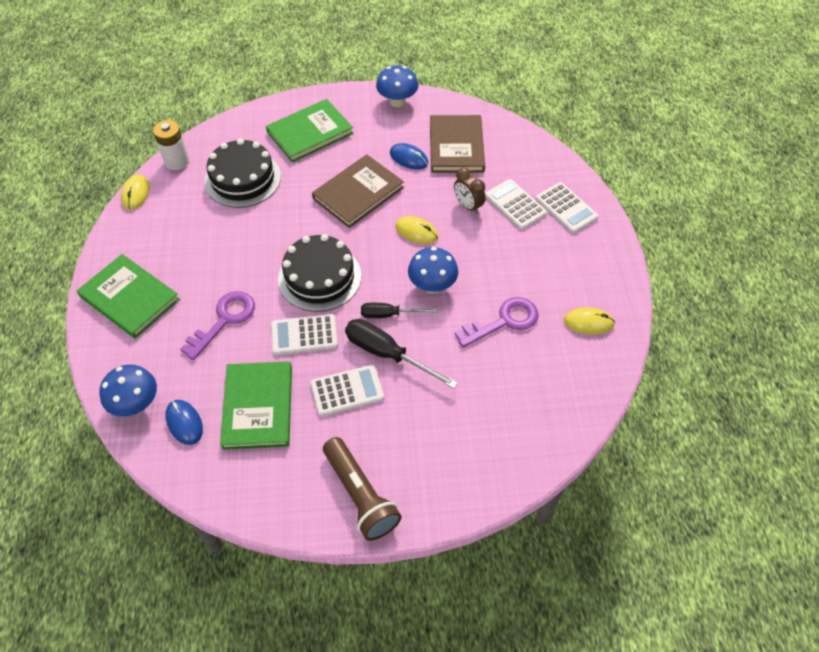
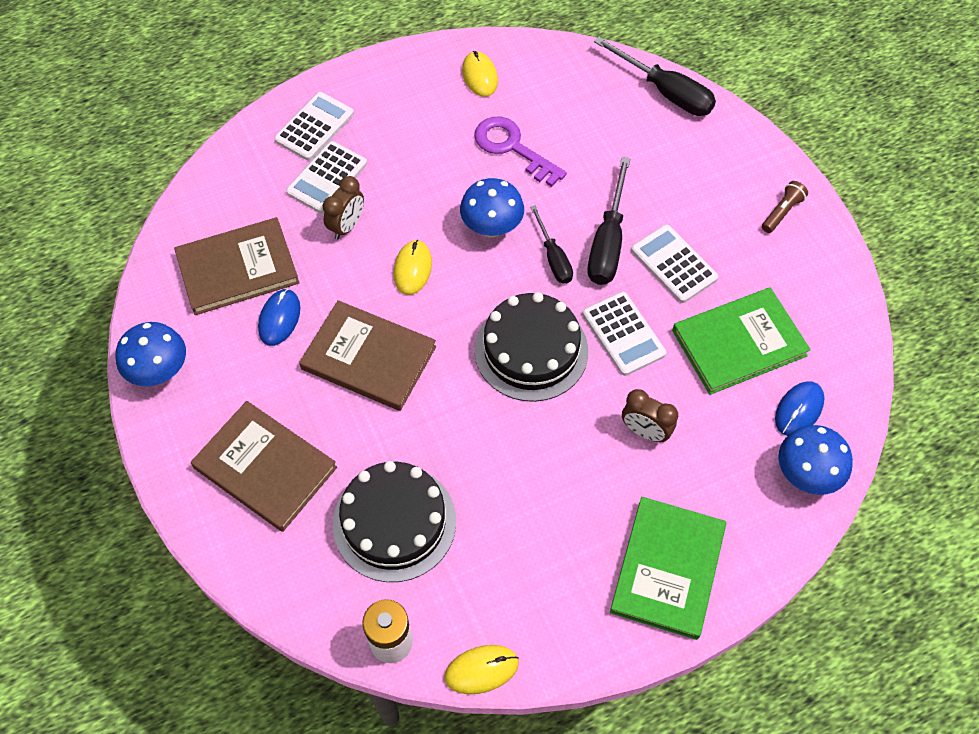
camera: 110 degrees left, 5 degrees up
purple key [180,291,255,360] -> brown clock [622,389,678,442]
green book [266,99,354,162] -> brown book [191,401,337,532]
brown flashlight [323,437,402,541] -> brown flashlight [762,181,808,233], size x0.51
none -> black screwdriver [594,37,716,116]

